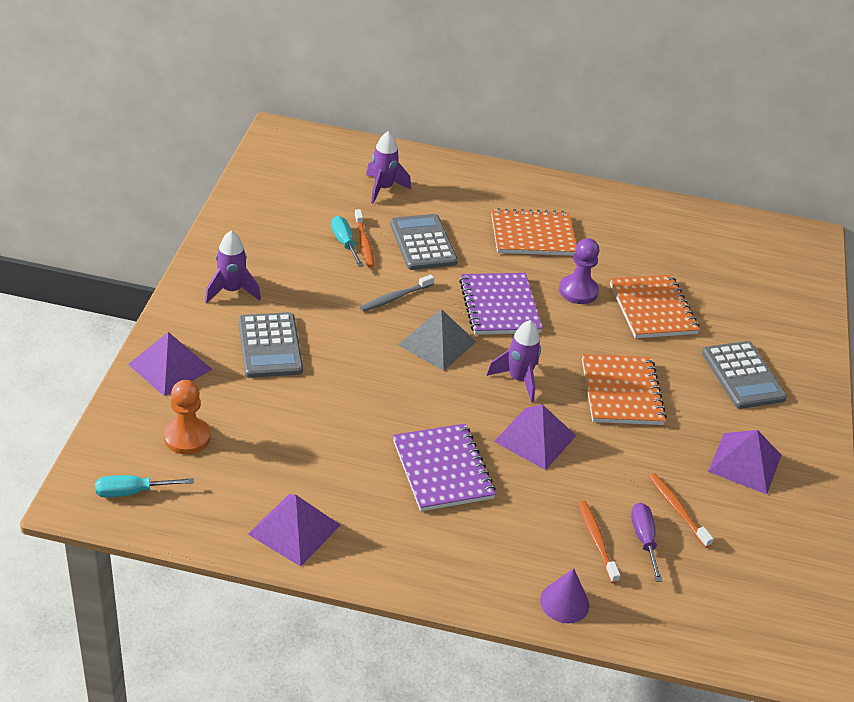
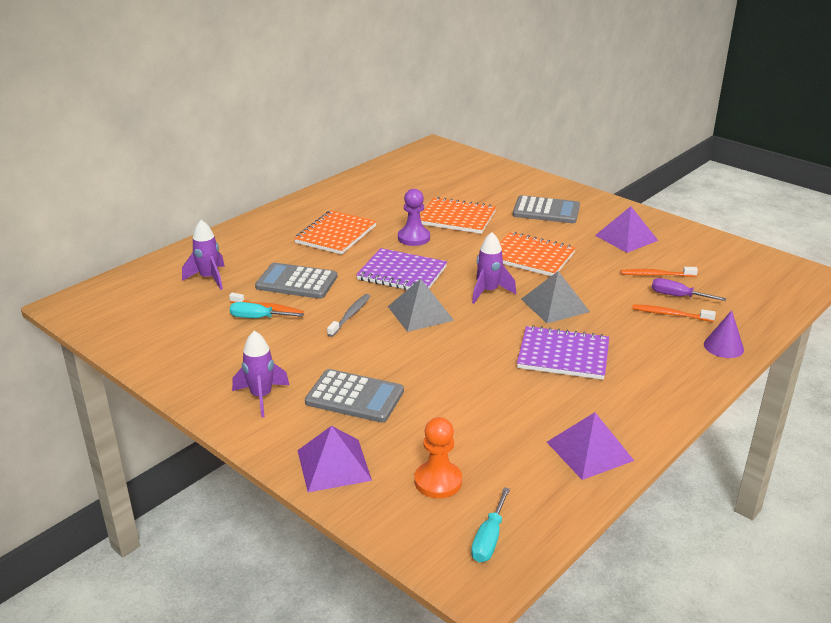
camera: 55 degrees left, 10 degrees down
grey toothbrush [359,274,434,312] -> grey toothbrush turned 150 degrees counterclockwise [327,294,370,337]
purple pyramid [494,404,576,470] -> grey pyramid [521,271,590,323]

